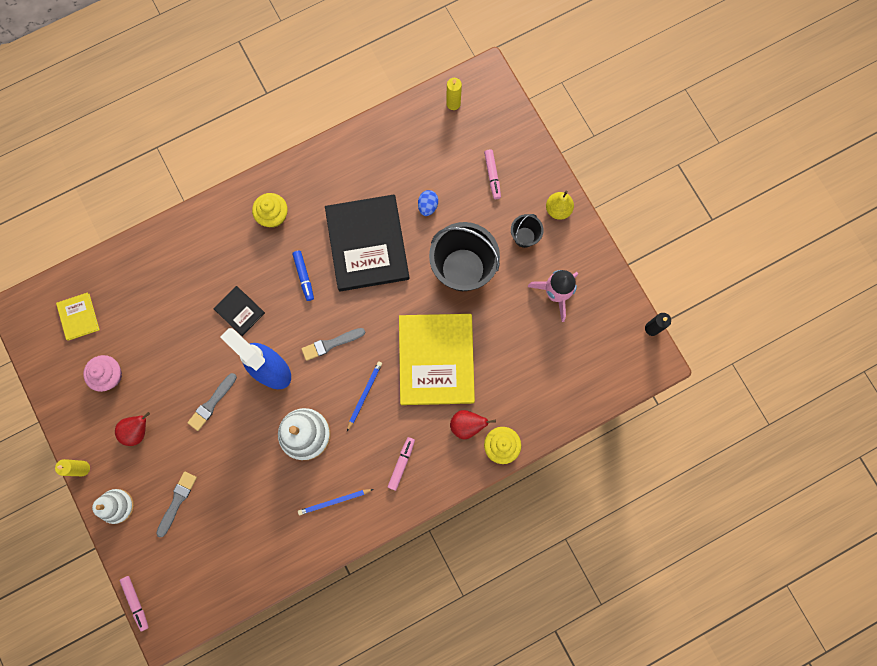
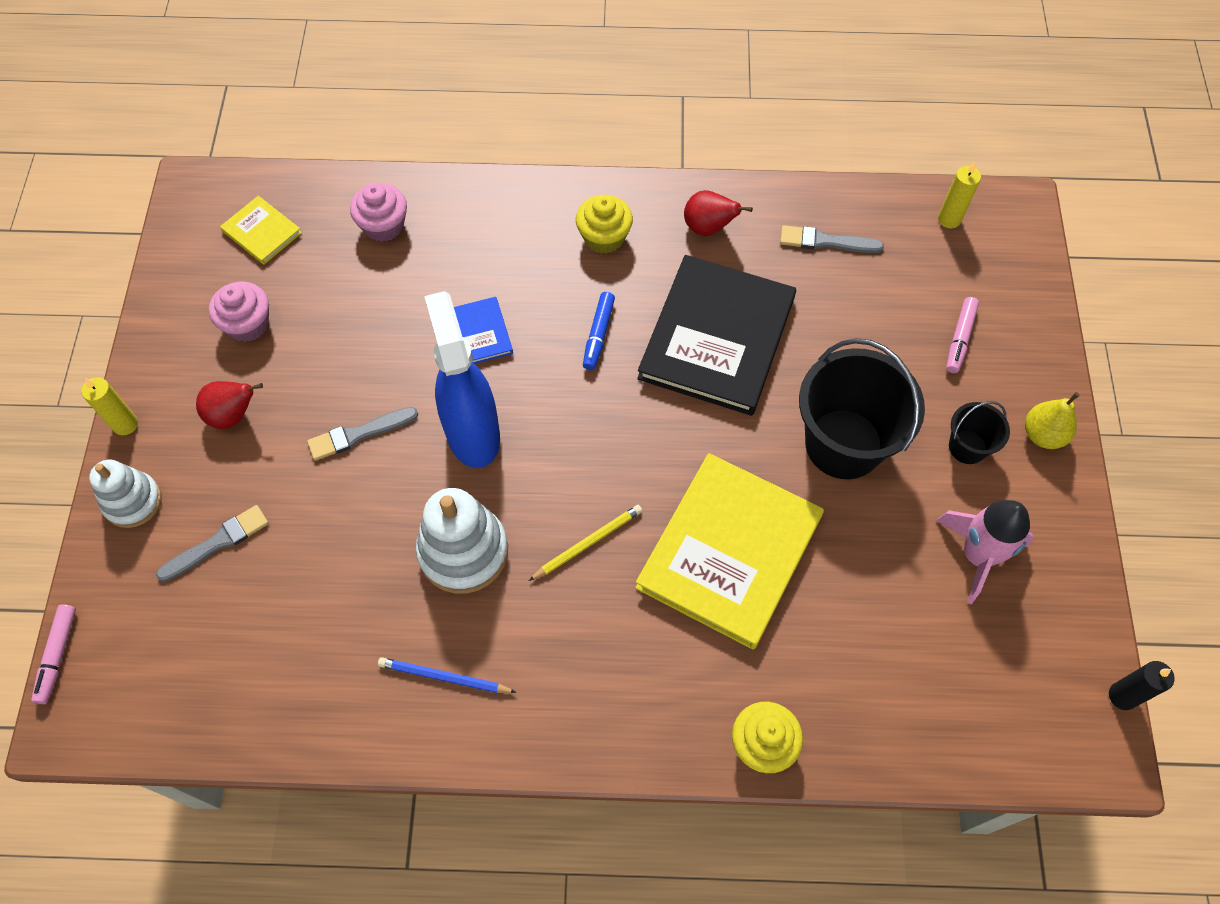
camera: 30 degrees right, 15 degrees down
yellow book [56,293,100,341] -> yellow book turned 60 degrees counterclockwise [220,196,302,265]
black book [213,286,265,336] -> blue book [454,297,513,364]
grey brush [302,328,365,361] -> grey brush moved to [780,225,884,253]
blue pencil [347,361,382,431] -> yellow pencil [529,505,642,581]
pink marker [388,437,415,491] -> none
blue egg [418,190,438,216] -> none
red pear [450,410,496,439] -> red pear moved to [684,190,753,236]
none -> pink cupcake [350,183,407,242]

